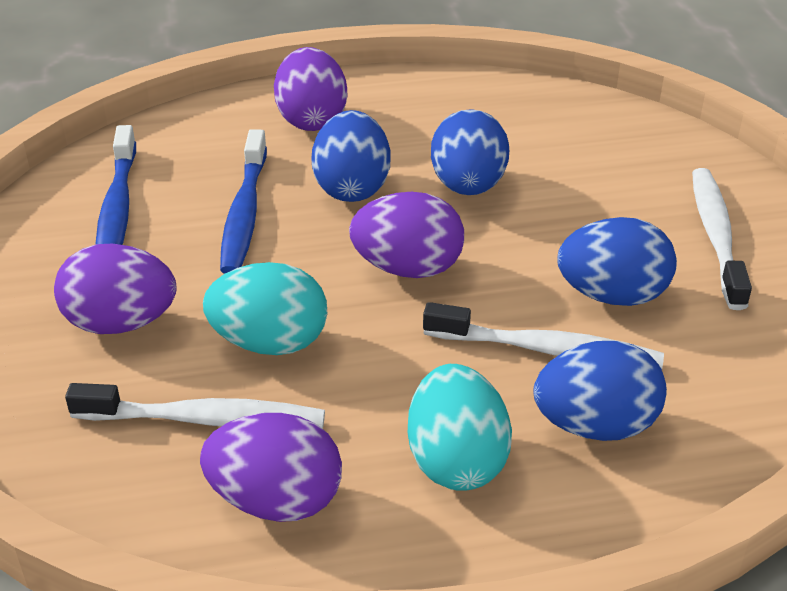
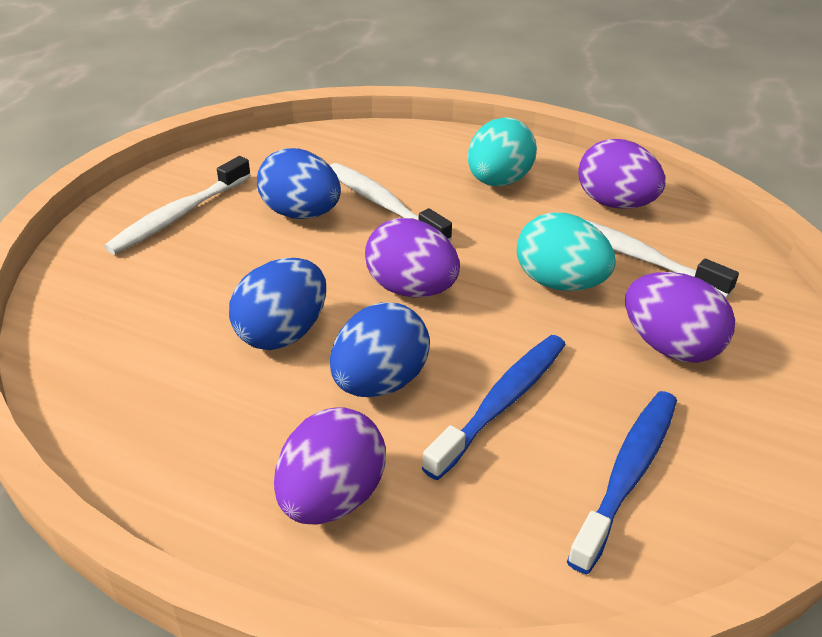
camera: 145 degrees left, 0 degrees up
blue egg [533,341,667,441] -> none

